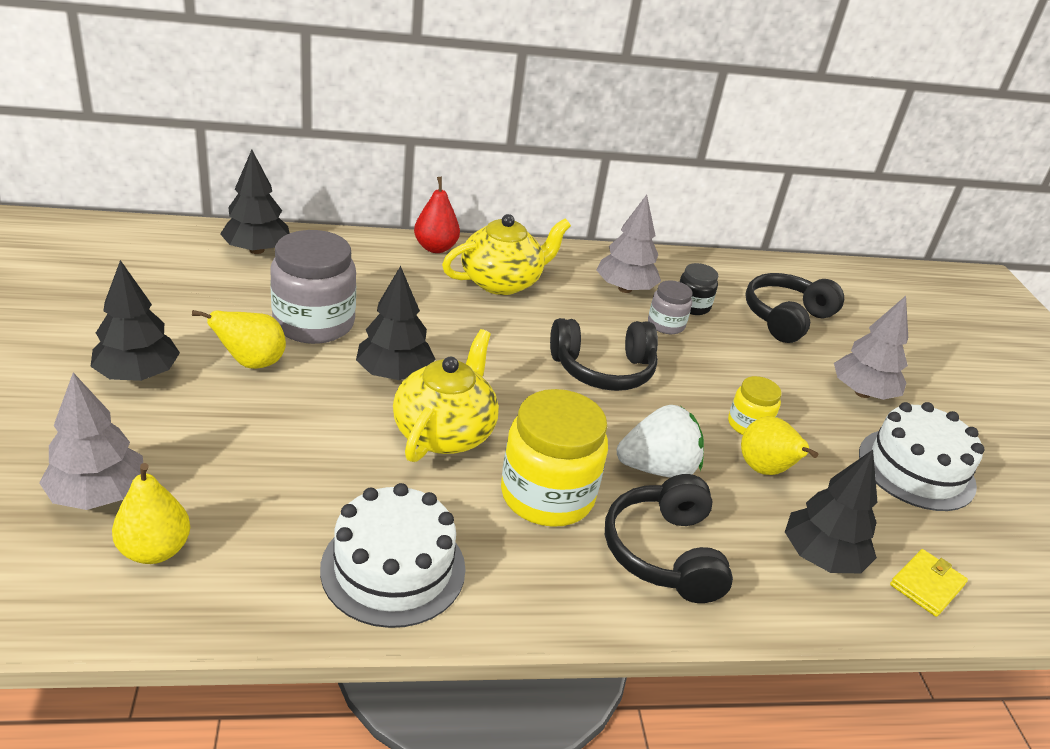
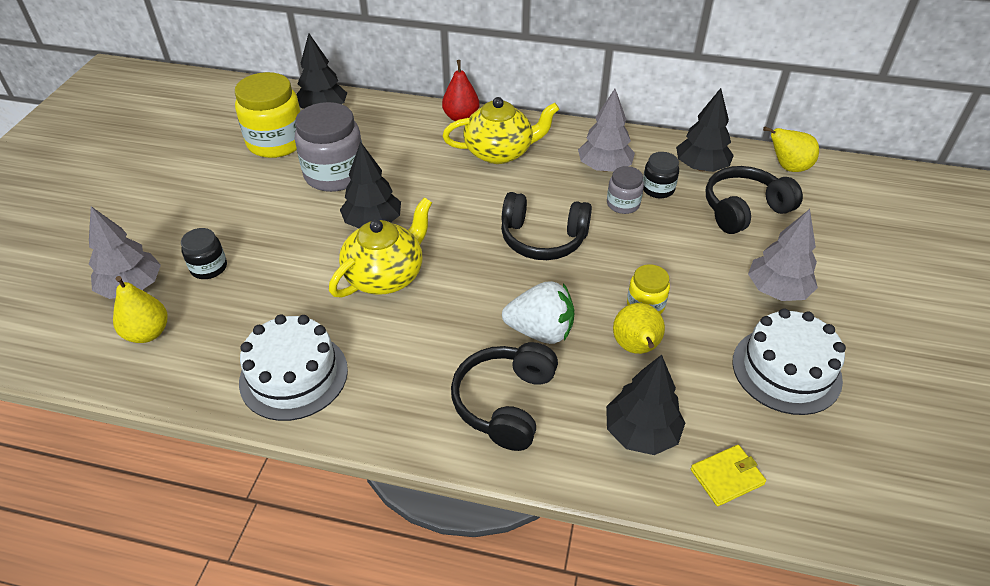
camera: 25 degrees right, 10 degrees up
black tree [90,260,180,381] -> black tree moved to [676,88,734,172]
yellow pear [192,310,286,369] -> yellow pear moved to [763,127,819,172]
yellow jar [501,389,608,527] -> yellow jar moved to [235,72,301,158]
none -> black jar [181,228,227,279]

